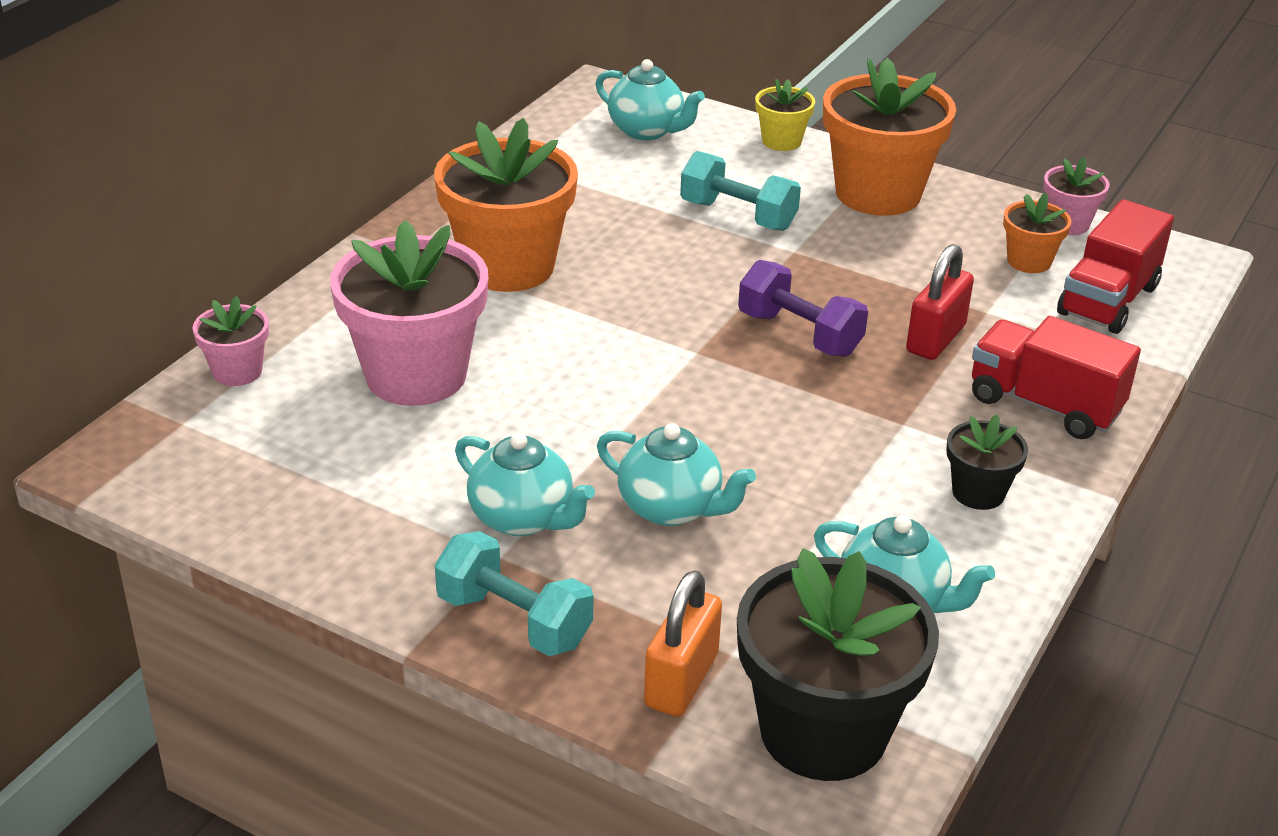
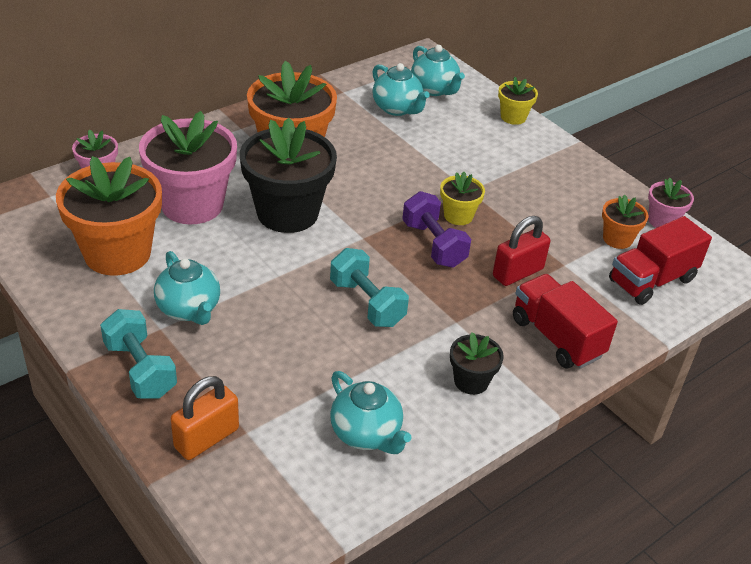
camera: 20 degrees right, 5 degrees up
turquoise teapot [597,423,756,526] -> turquoise teapot moved to [372,63,430,116]
turquoise dumbbell [680,151,801,231] -> turquoise dumbbell moved to [330,248,409,327]
black flower pot [737,548,939,781] -> black flower pot moved to [240,118,337,233]
orange flower pot [823,58,956,216] -> orange flower pot moved to [56,156,162,276]
none -> yellow flower pot [440,172,485,225]

